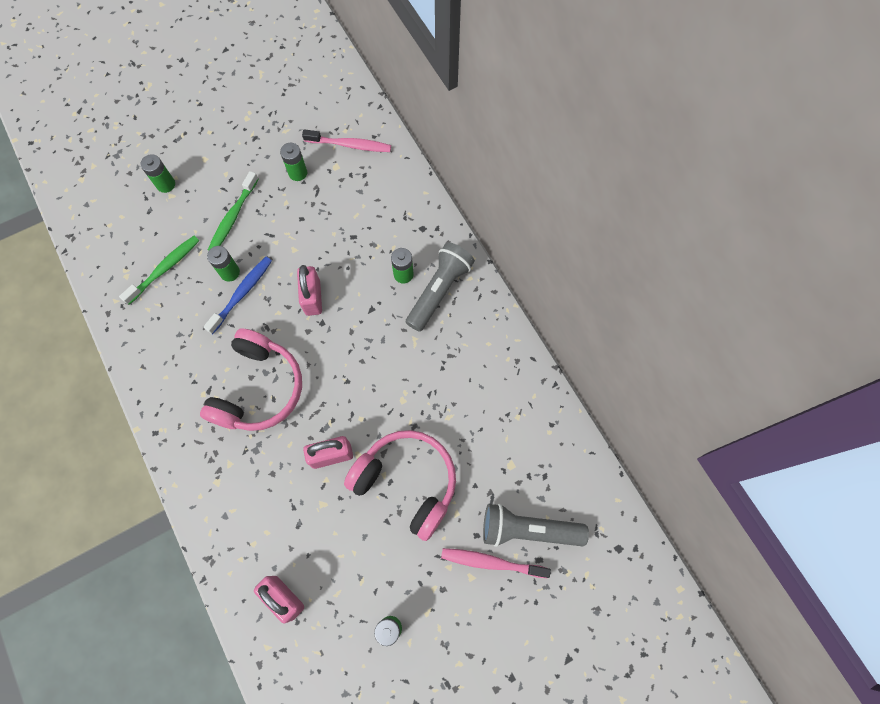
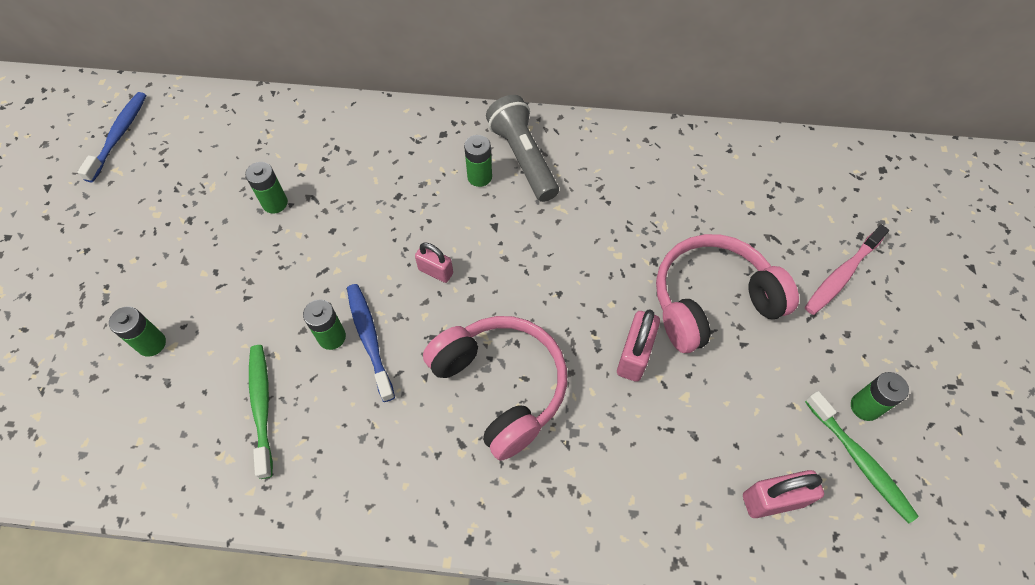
camera: 55 degrees left, 10 degrees down
green toothbrush [208,171,259,251] -> green toothbrush moved to [805,391,919,523]
pink padlock [297,265,322,316] -> pink padlock [415,242,453,283], size x0.67
pink toothbrush [302,129,391,152] -> none
grey flashlight [483,503,589,547] -> none
none -> blue toothbrush [77,92,146,182]

